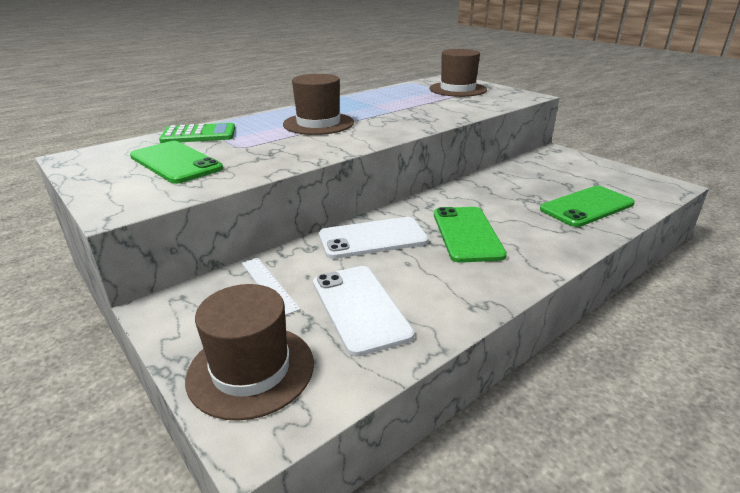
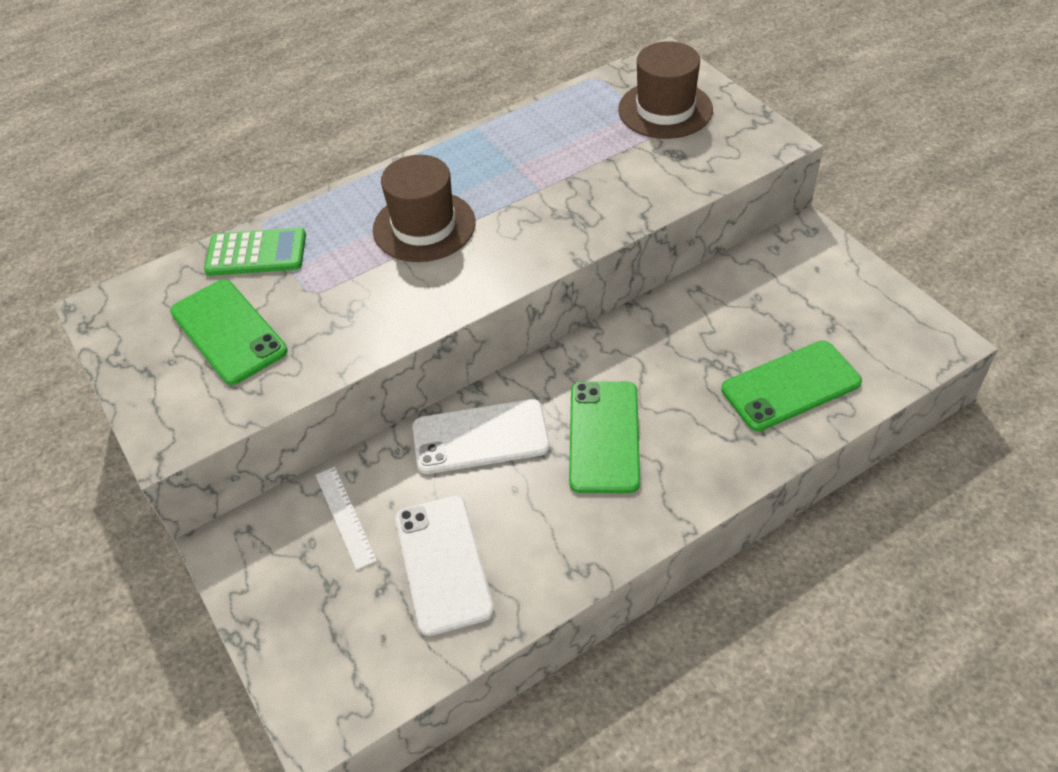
camera: 10 degrees right, 20 degrees up
brown hat [185,284,314,421] -> none

